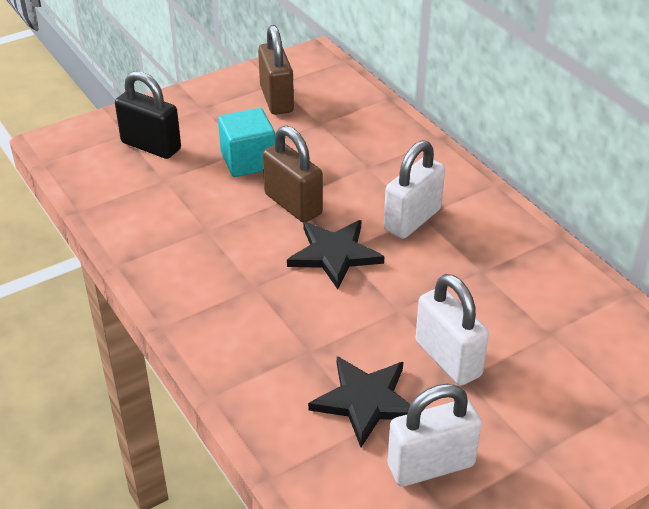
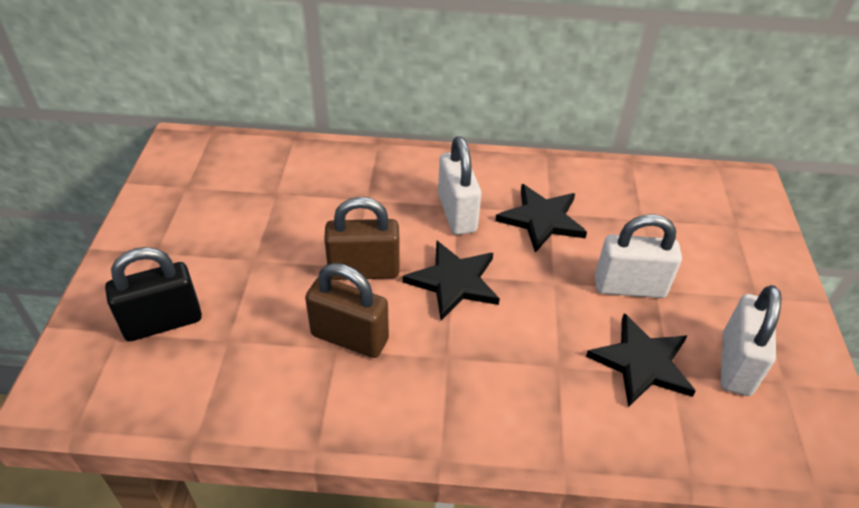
camera: 55 degrees left, 5 degrees up
turquoise cube [218,108,275,177] -> none
brown padlock [258,25,294,115] -> brown padlock moved to [305,263,389,358]
none -> black star [495,184,587,253]

